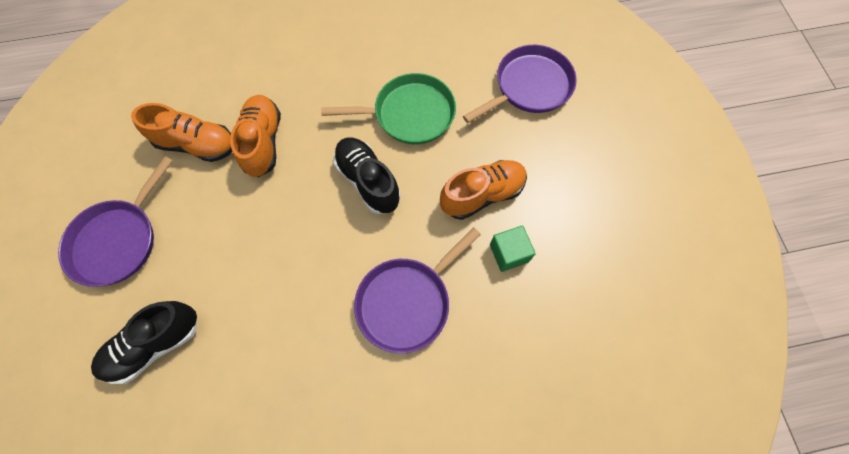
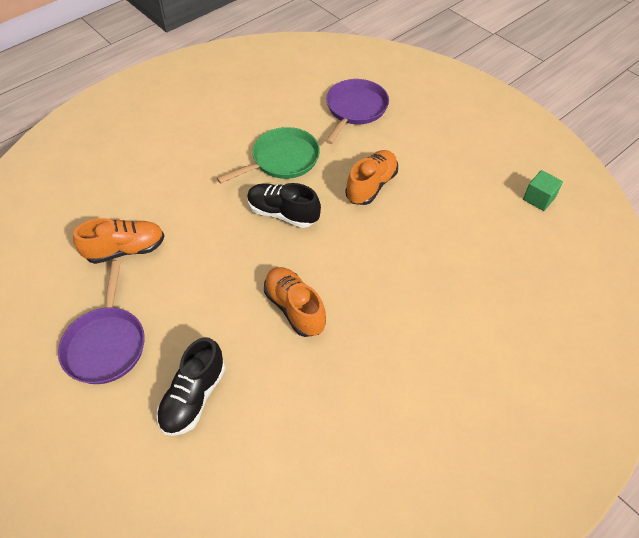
camera: 30 degrees left, 15 degrees down
orange shoe [230,95,281,177] -> orange shoe moved to [264,267,326,337]
purple pan [354,227,481,353] -> none
green cube [490,225,536,272] -> green cube moved to [523,170,563,211]

